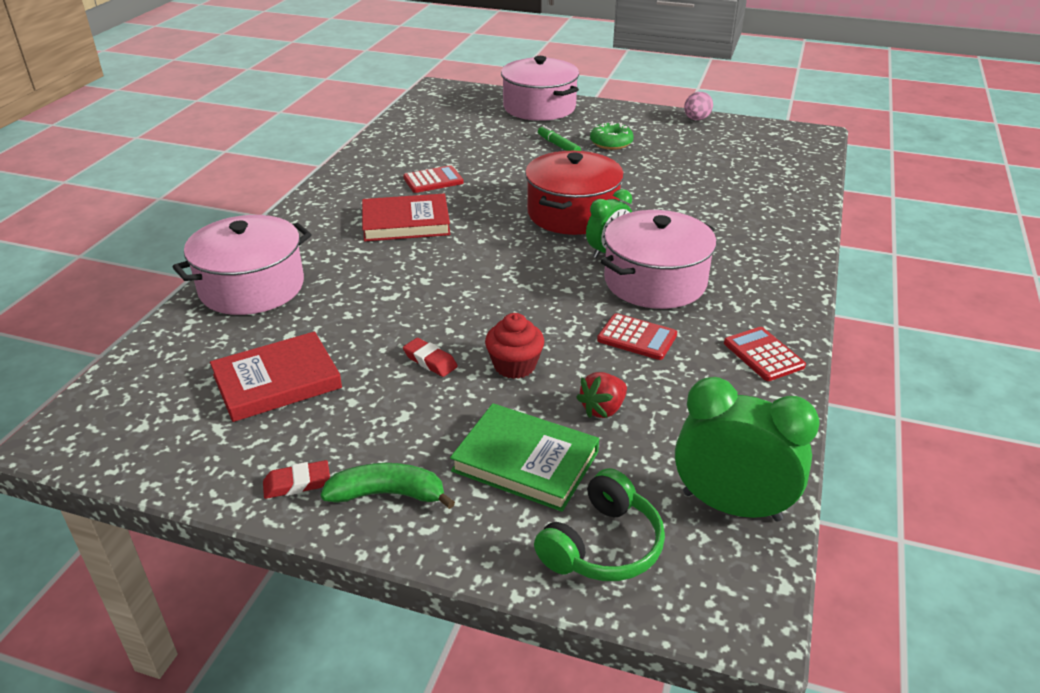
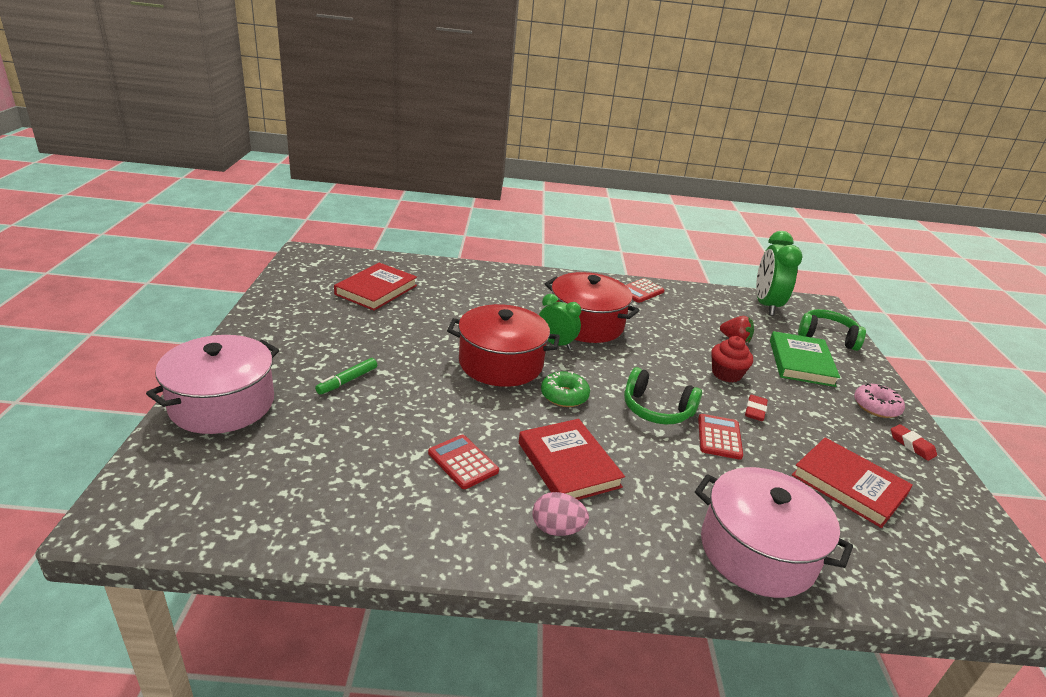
camera: 110 degrees left, 5 degrees down
green banana [320,463,455,509] -> pink donut [854,383,905,418]
green donut [590,122,634,150] -> green donut moved to [541,371,590,407]
red calculator [597,313,677,360] -> red calculator moved to [698,414,743,460]
pink pot [601,210,717,309] -> red pot [545,272,640,343]
pink egg [684,92,713,120] -> pink egg moved to [532,492,589,536]
none -> red book [334,263,417,311]
none -> green headphones [624,367,702,424]

